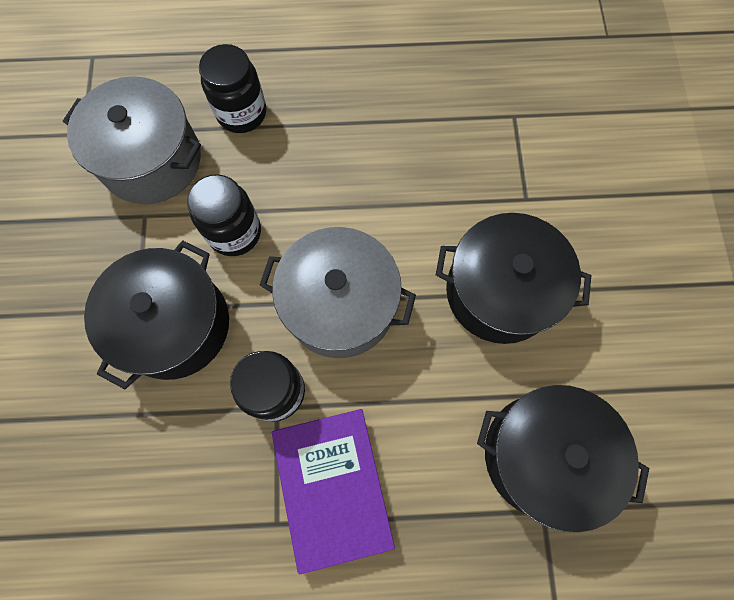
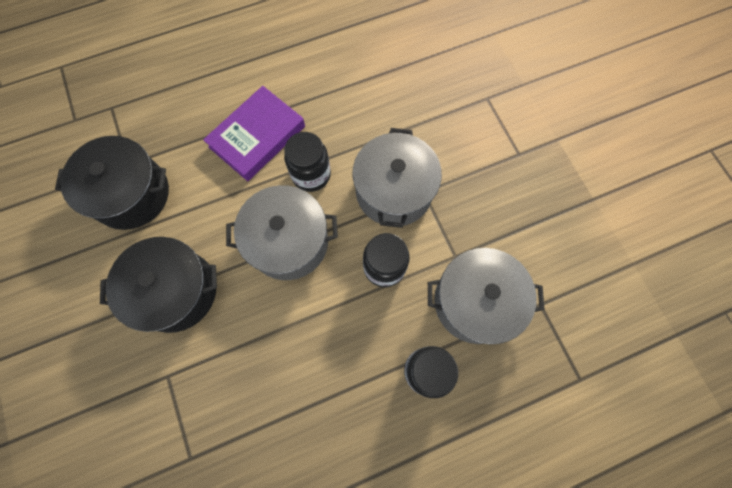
camera: 160 degrees right, 0 degrees up
black pot [84,241,229,389] -> grey pot [353,128,442,228]
purple book [272,409,395,574] -> purple book turned 75 degrees clockwise [203,86,305,181]

